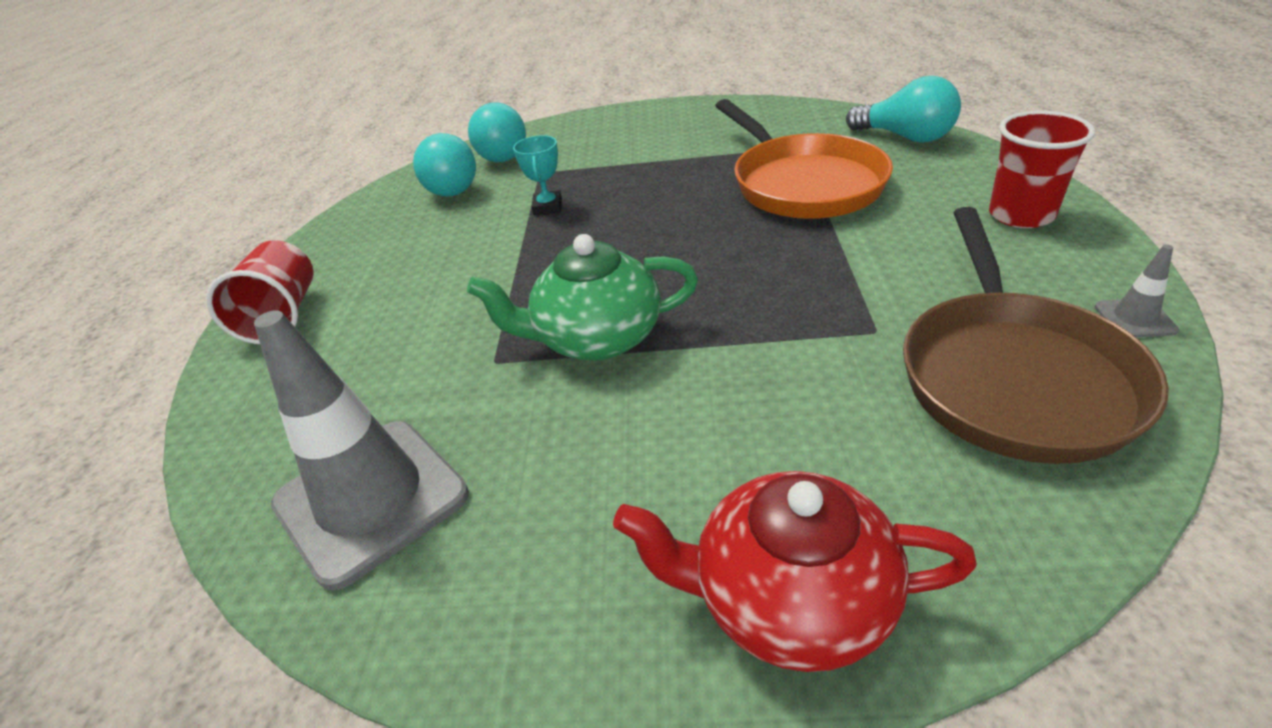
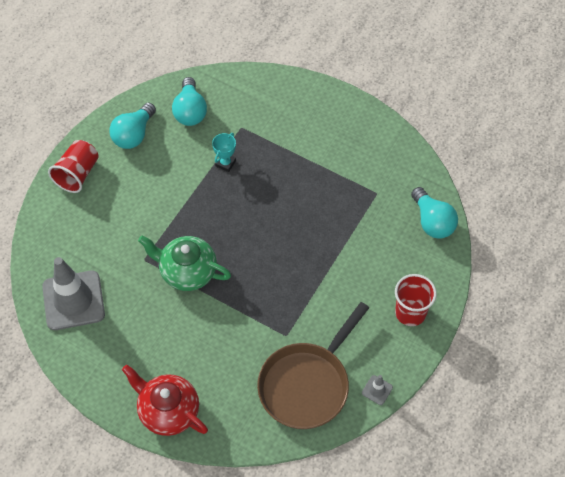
camera: 25 degrees right, 20 degrees up
turquoise light bulb [468,102,526,162] -> turquoise light bulb moved to [109,103,156,149]
orange pan [715,99,893,219] -> none

